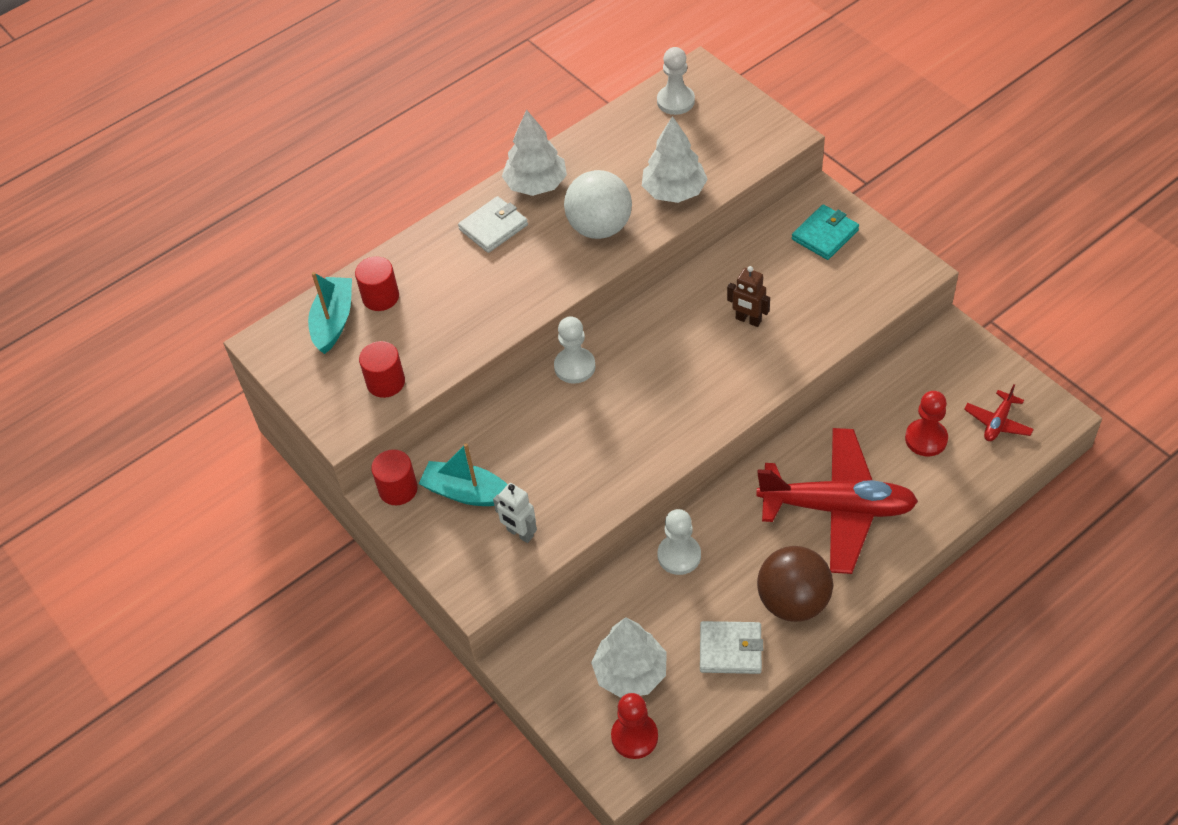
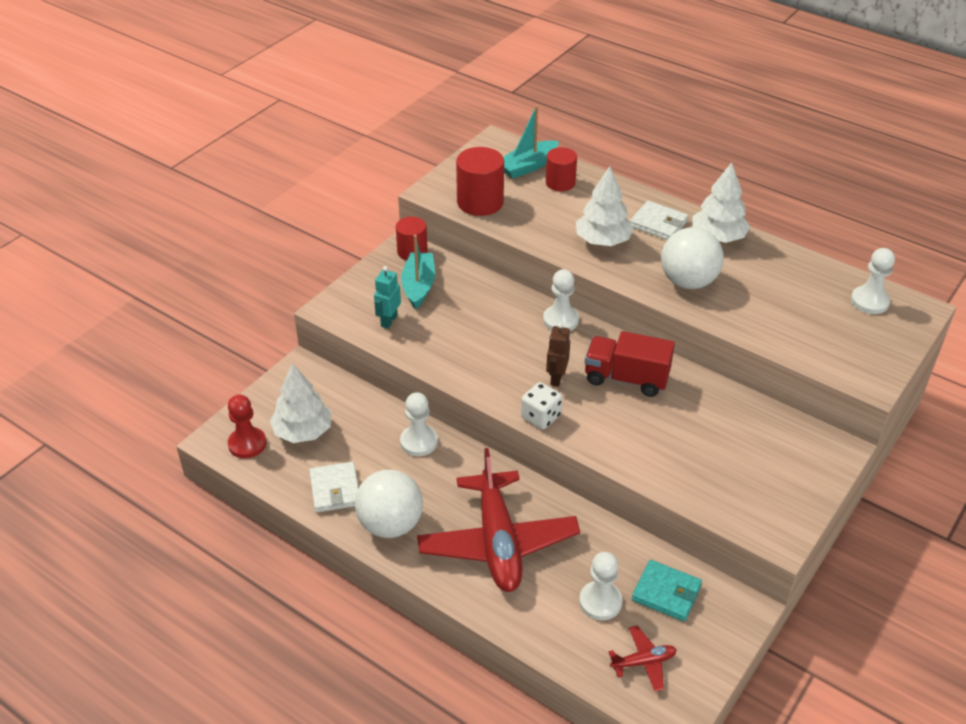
camera: 70 degrees right, 10 degrees down
turquoise boat [308,272,352,354] -> turquoise boat turned 150 degrees clockwise [503,105,559,179]
red cylinder [359,341,405,398] -> red cylinder [456,147,504,216], size x1.52
white robot [493,483,537,543] -> turquoise robot [374,266,401,329]
white tree [642,116,708,203] -> white tree moved to [576,166,634,246]
brown robot [727,266,770,327] -> brown robot moved to [546,323,570,387]
brown ball [757,546,833,622] -> white ball [355,470,423,538]
turquoise wallet [792,204,859,260] -> turquoise wallet moved to [632,560,702,621]
red pawn [905,391,948,456] -> white pawn [579,552,622,620]
red plane [964,384,1034,441] -> red plane turned 150 degrees clockwise [608,626,676,692]
none -> white dice [521,382,562,429]
none -> red truck [585,331,675,397]

